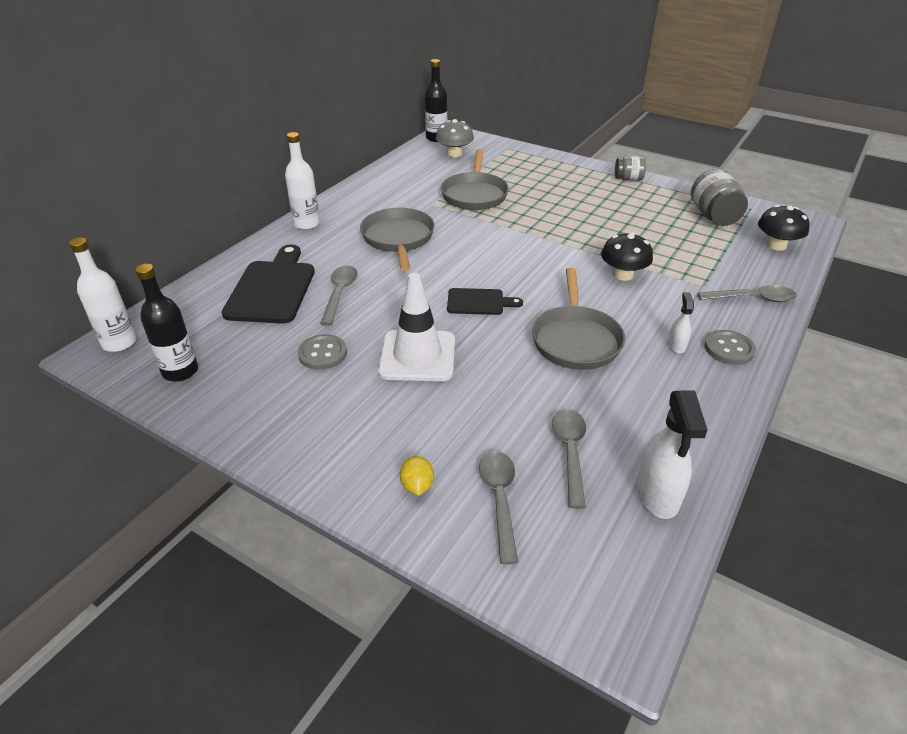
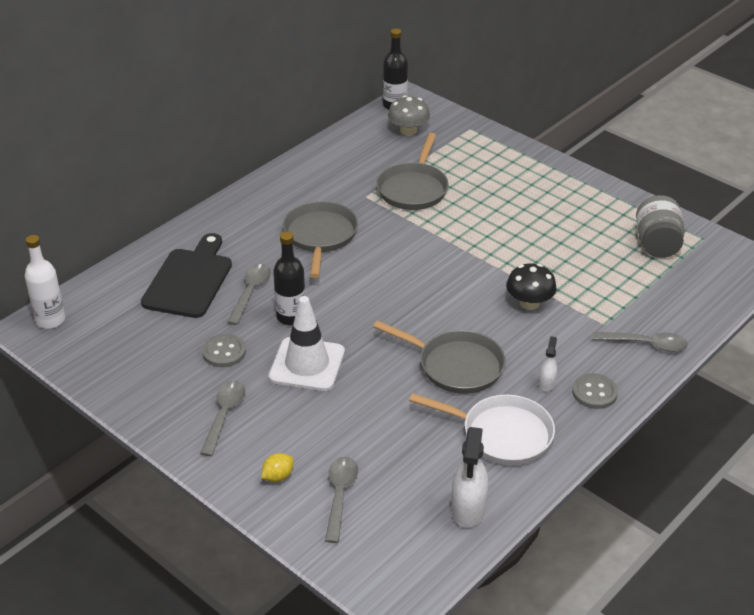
camera: 10 degrees right, 0 degrees up
black bottle [135,264,198,382] -> black bottle moved to [273,232,305,325]
white bottle [285,132,320,230] -> none
yellow lemon [400,456,434,496] -> yellow lemon turned 45 degrees clockwise [261,453,294,482]
black cutting board [447,288,523,315] -> none
grey pan [532,268,625,370] -> grey pan turned 75 degrees counterclockwise [373,320,506,394]
grey spoon [552,409,586,509] -> grey spoon moved to [200,381,245,456]
grey jar [615,156,646,181] -> none
black mushroom [758,205,810,251] -> none
none -> white pan [409,393,555,465]

